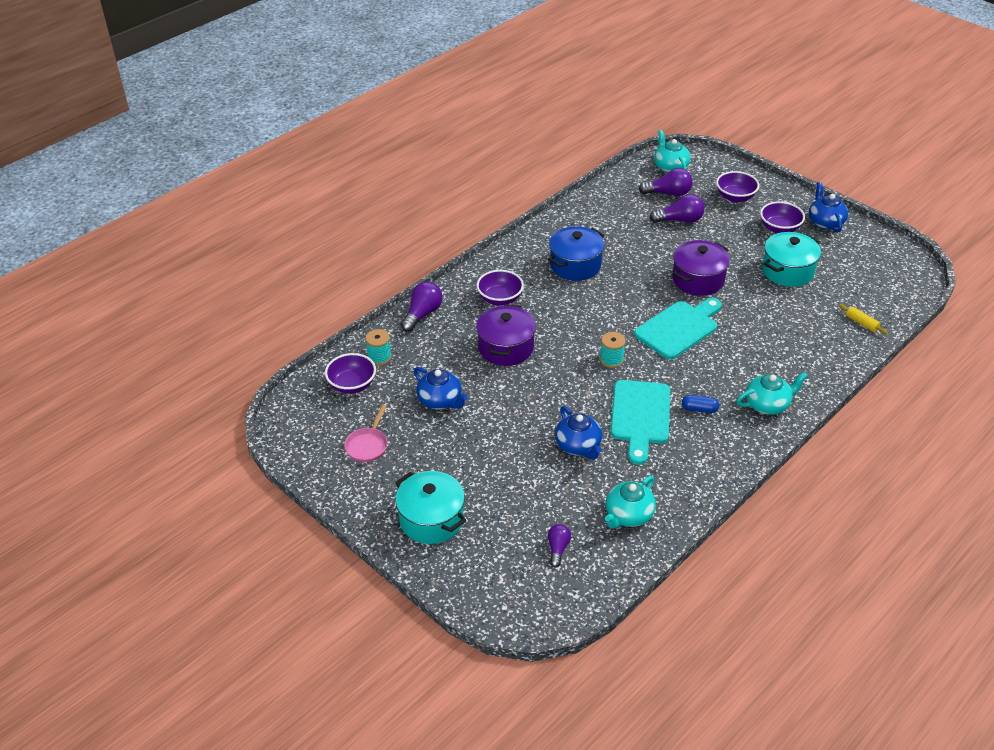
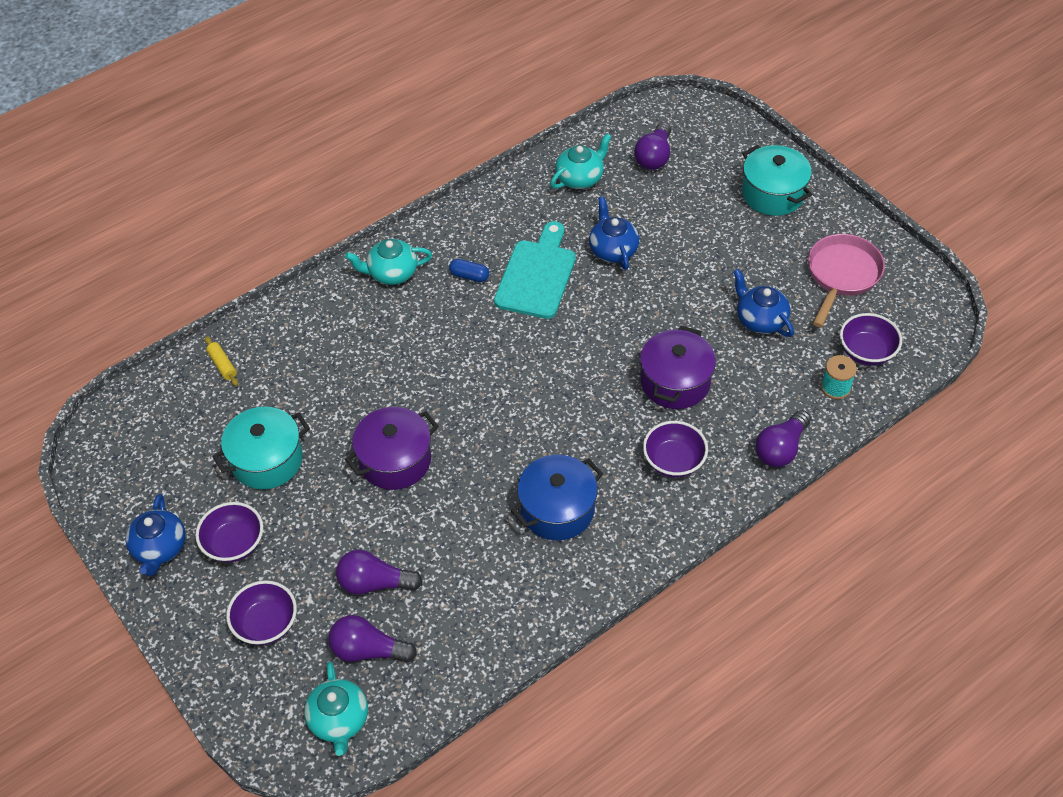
camera: 170 degrees left, 10 degrees up
pink pan [344,404,388,462] -> pink pan [808,234,885,327], size x1.61
purple light bulb [548,524,571,567] -> purple light bulb [634,122,671,170], size x1.62
turquoise spool [600,332,626,368] -> none
turquoise cutting board [634,298,722,359] -> none

